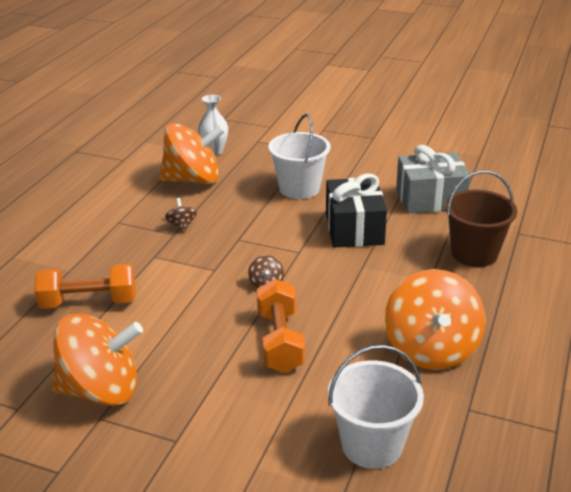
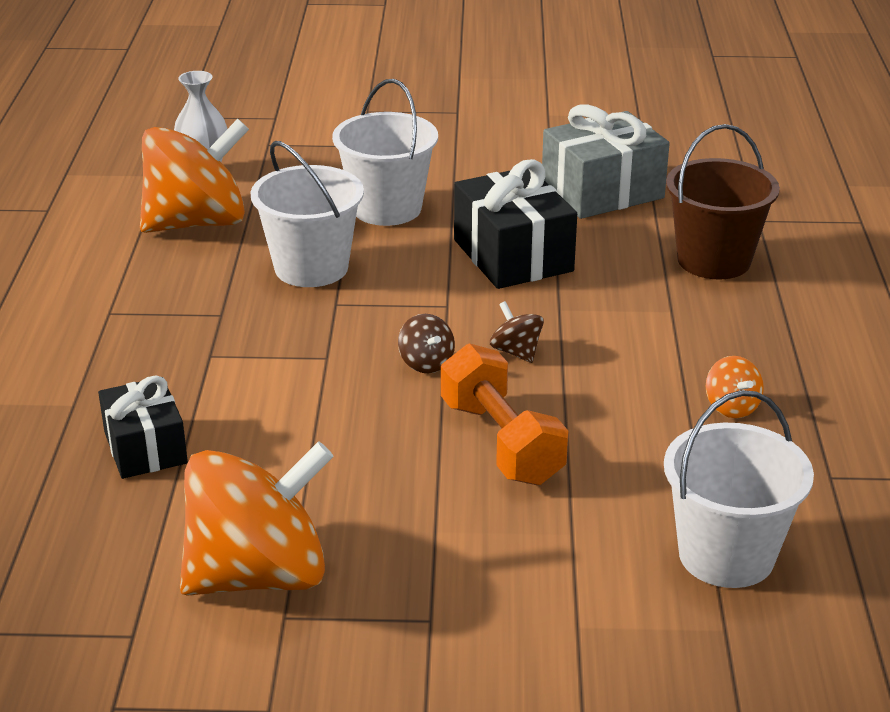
camera: 20 degrees left, 0 degrees up
orange dumbbell [34,264,136,309] -> black gift [98,376,188,479]
brown spinning top [165,198,197,233] -> brown spinning top moved to [490,301,544,363]
orange spinning top [385,269,486,370] -> orange spinning top [706,356,764,418], size x0.41
none -> white bucket [251,141,364,287]

